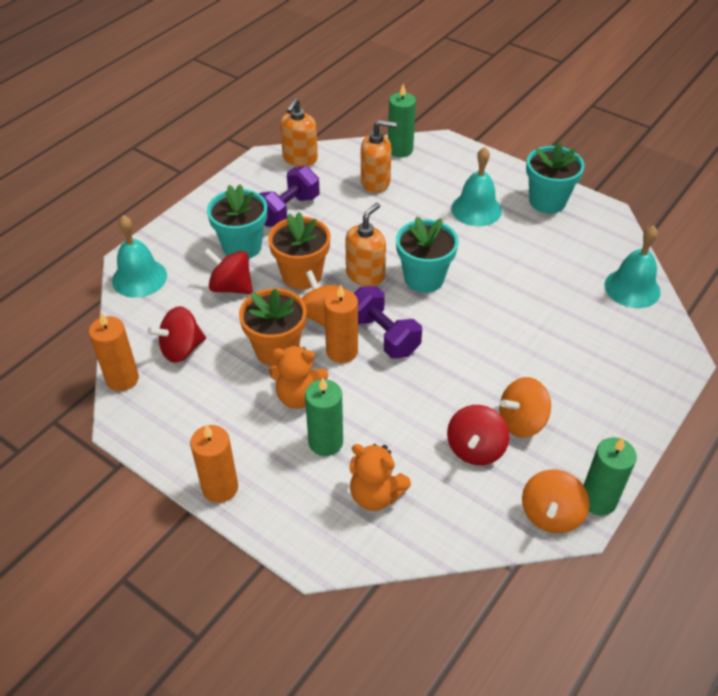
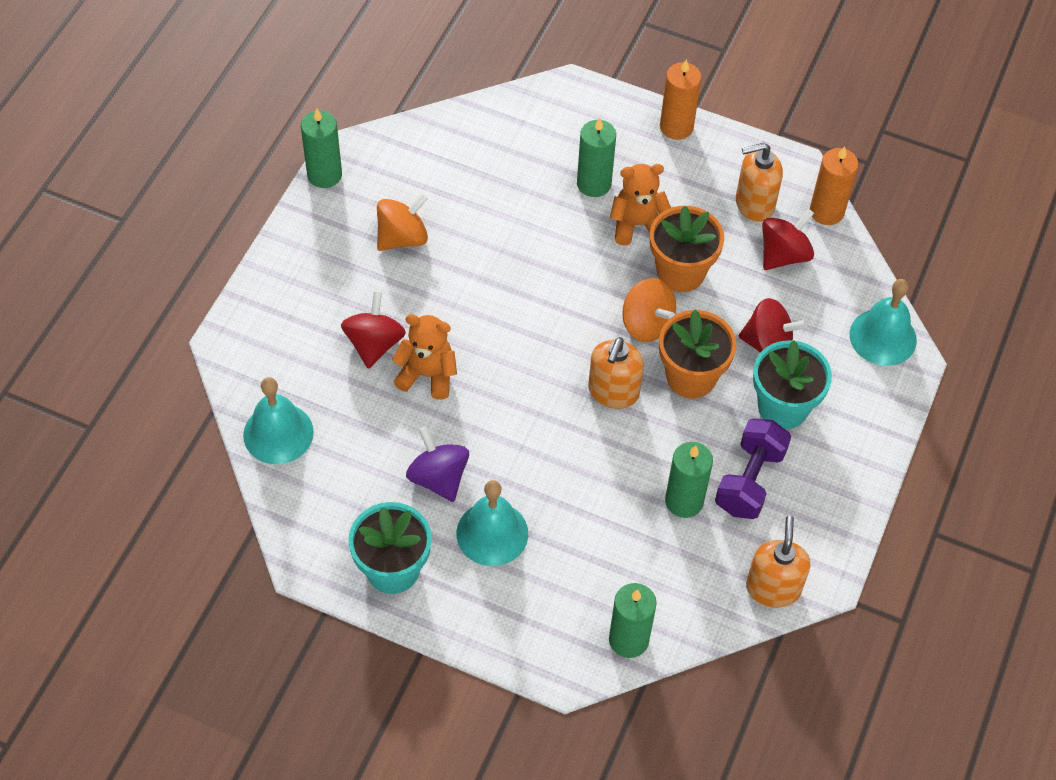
camera: 165 degrees right, 10 degrees up
orange candle [324,284,358,363] -> none
orange teddy bear [349,444,411,511] -> orange teddy bear moved to [392,314,457,400]
purple dumbbell [354,286,422,359] -> none
orange soap dispenser [361,120,397,193] -> orange soap dispenser moved to [736,143,783,222]
turquoise flower pot [396,216,459,293] -> none
red spinning top [447,405,509,465] -> red spinning top moved to [341,291,406,369]
orange spinning top [522,469,589,533] -> none
none -> purple spinning top [406,427,469,502]
none -> green candle [665,442,713,518]

